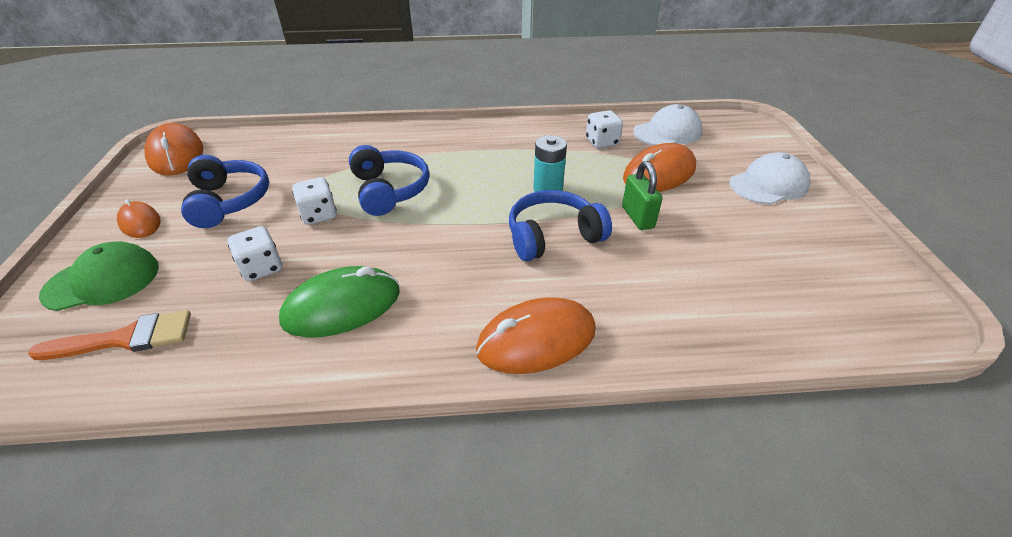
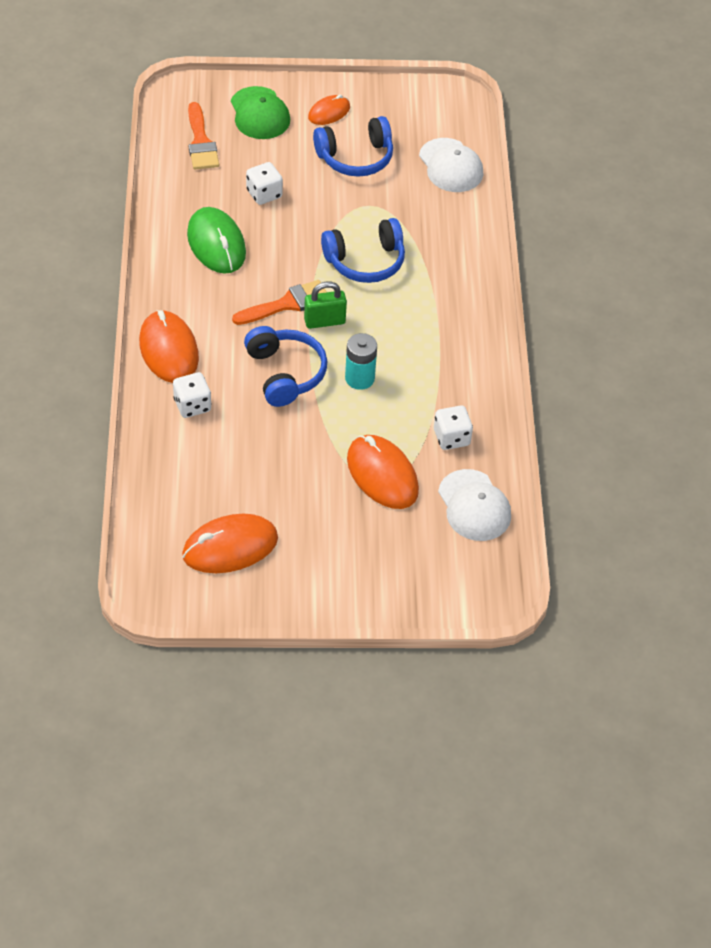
camera: 90 degrees right, 10 degrees up
orange mouse [144,123,203,176] -> orange mouse moved to [182,514,278,573]
white dice [292,177,337,225] -> white dice moved to [173,372,211,418]
green padlock [622,161,662,230] -> green padlock moved to [304,282,347,329]
white cap [729,152,810,205] -> white cap moved to [419,138,483,192]
none -> orange brush [232,280,327,325]

